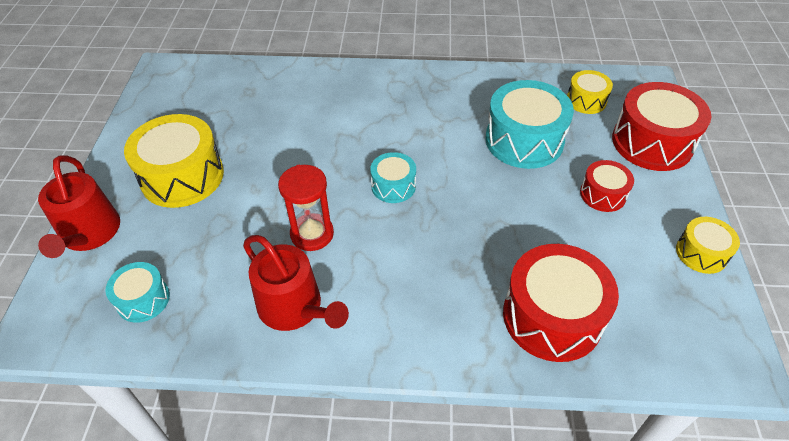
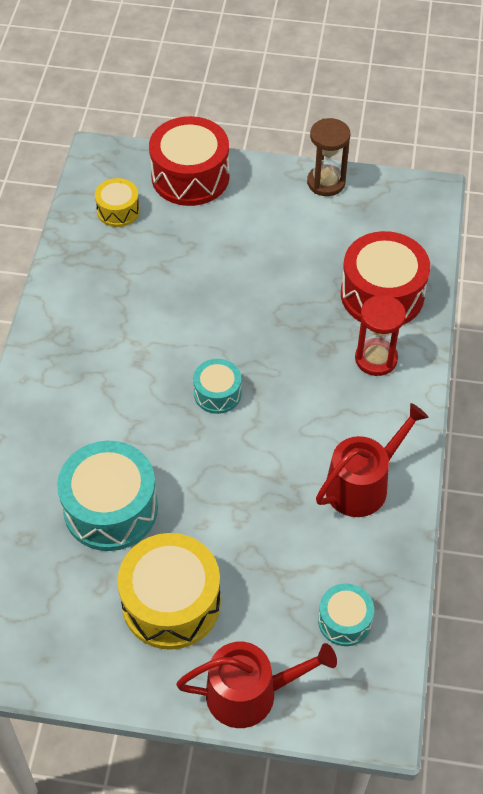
camera: 85 degrees left, 5 degrees up
red hourglass [278,165,334,251] -> red hourglass moved to [355,295,406,376]
turquoise drum [485,80,574,169] -> turquoise drum moved to [57,441,158,551]
red drum [580,160,634,212] -> none
yellow drum [676,217,740,274] -> brown hourglass [307,118,350,196]

